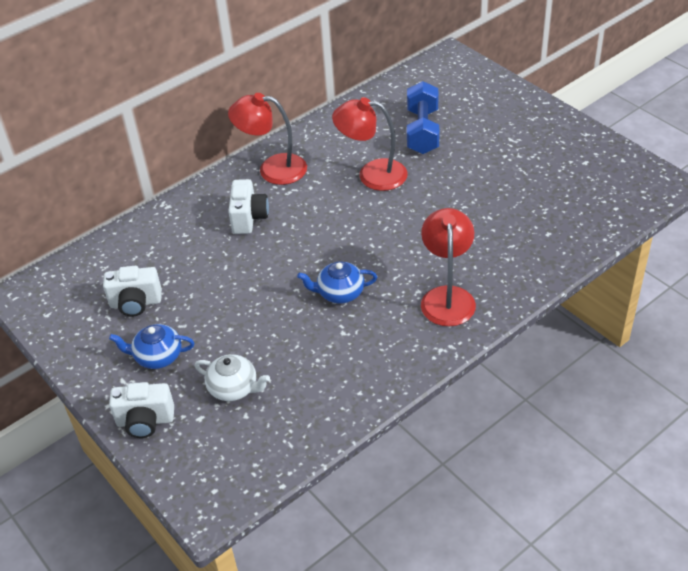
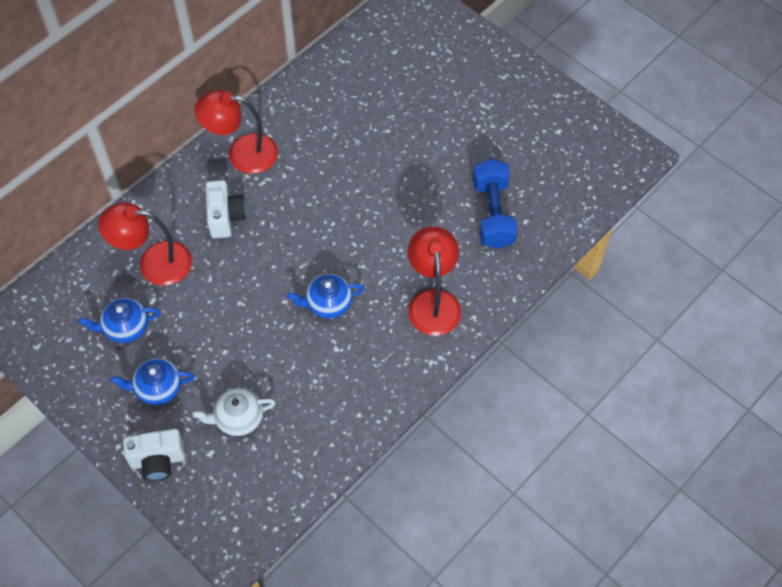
camera: 10 degrees left, 15 degrees up
white camera [103,266,162,316] -> blue teapot [79,298,161,343]
white teapot [195,354,270,401] -> white teapot turned 150 degrees clockwise [193,388,276,436]
red lamp [332,97,408,191] -> red lamp moved to [98,202,192,286]
blue dumbbell [407,81,439,154] -> blue dumbbell moved to [473,159,518,249]

